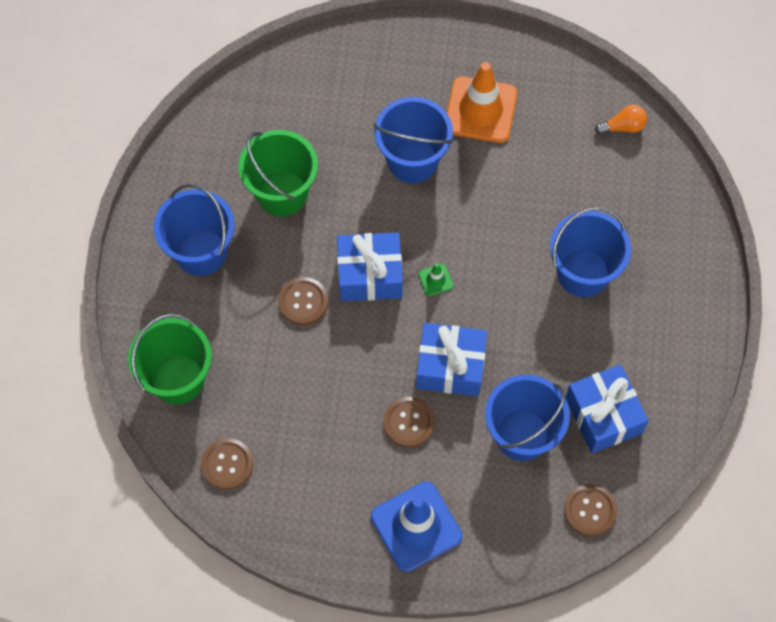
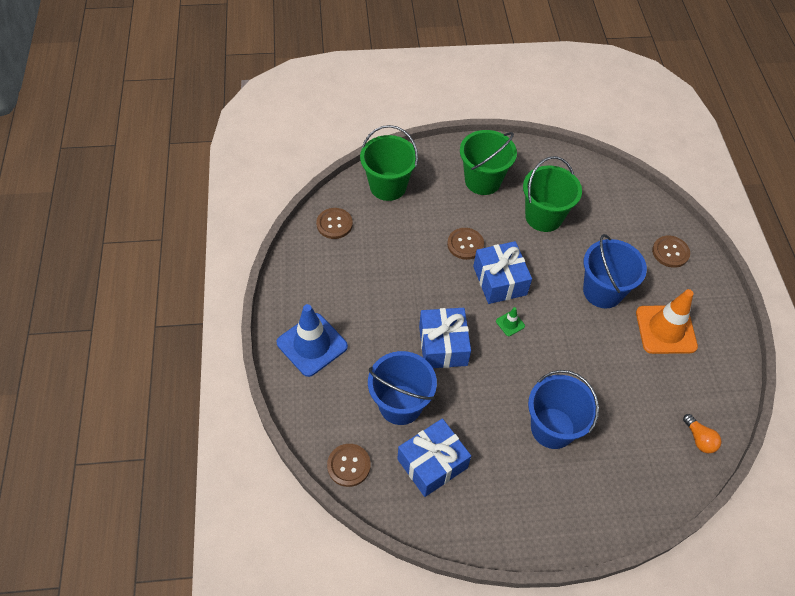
camera: 75 degrees right, 10 degrees down
blue bucket [154,184,235,276] -> green bucket [460,130,517,195]
brown button [383,397,435,447] -> brown button moved to [652,236,690,268]

